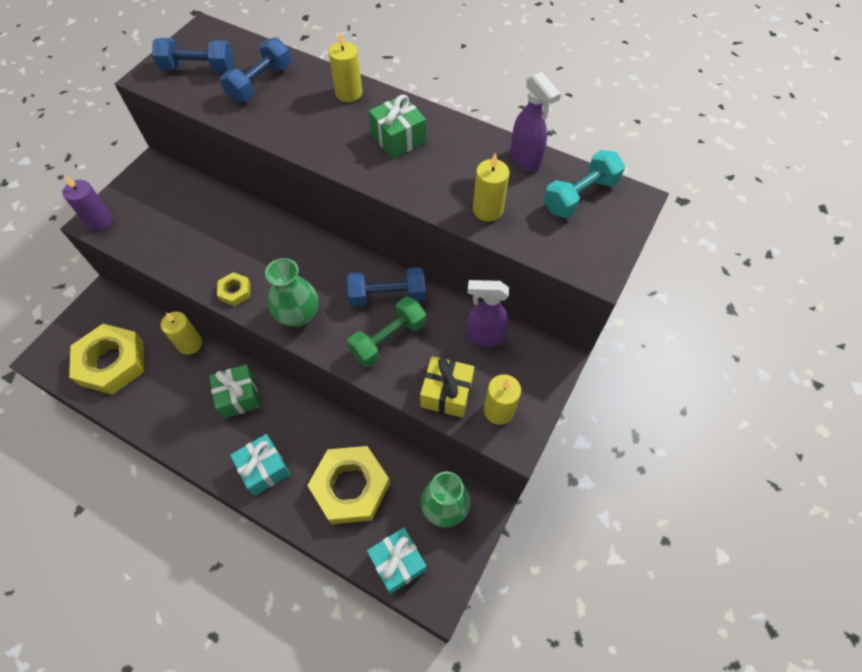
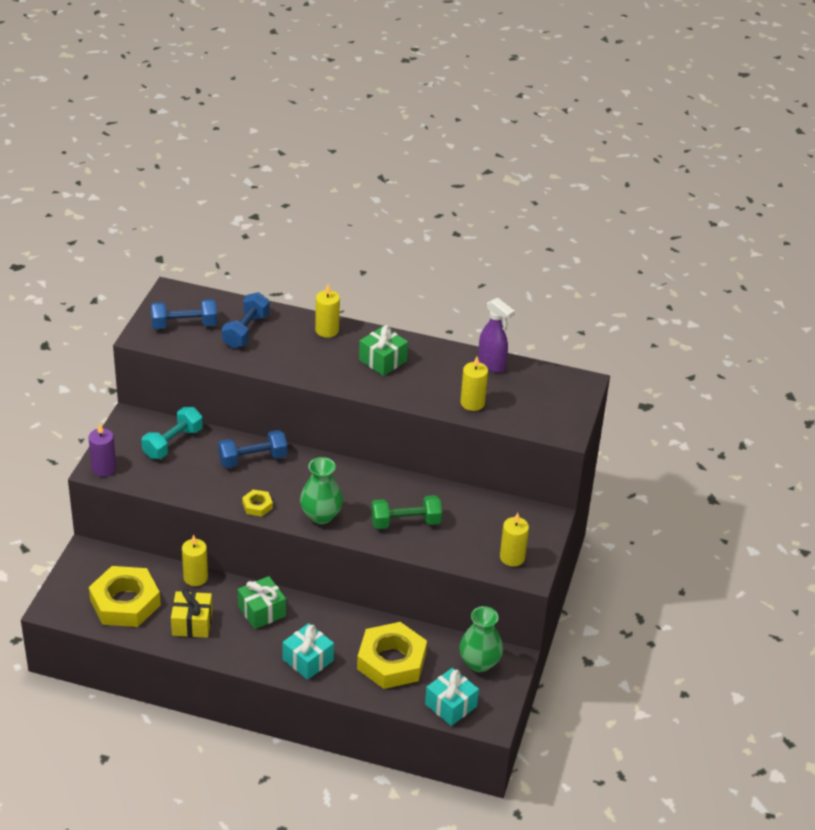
camera: 15 degrees left, 20 degrees down
blue dumbbell [347,267,426,307] -> blue dumbbell moved to [218,430,287,468]
green dumbbell [347,297,426,367] -> green dumbbell turned 45 degrees clockwise [371,495,442,529]
yellow gift [420,356,475,418] -> yellow gift moved to [171,589,213,638]
purple spray bottle [467,280,509,347] -> none
turquoise dumbbell [544,150,625,218] -> turquoise dumbbell moved to [141,407,203,459]

